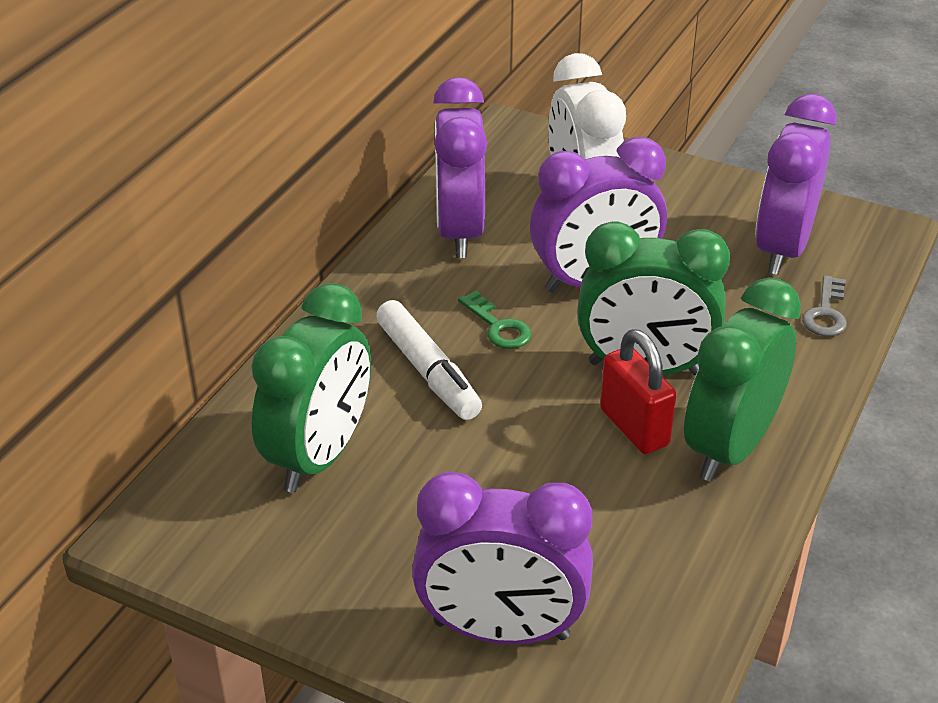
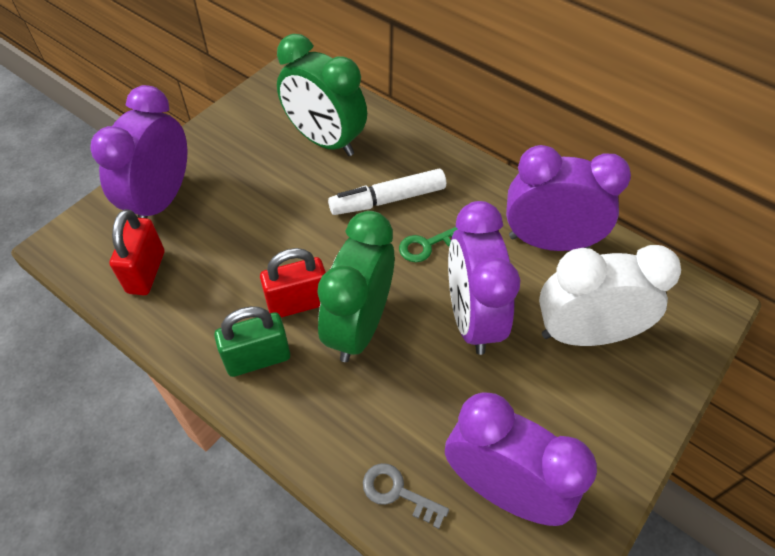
camera: 100 degrees right, 15 degrees up
green clock [684,277,801,481] -> green padlock [214,306,290,377]
none -> red padlock [109,209,164,295]

